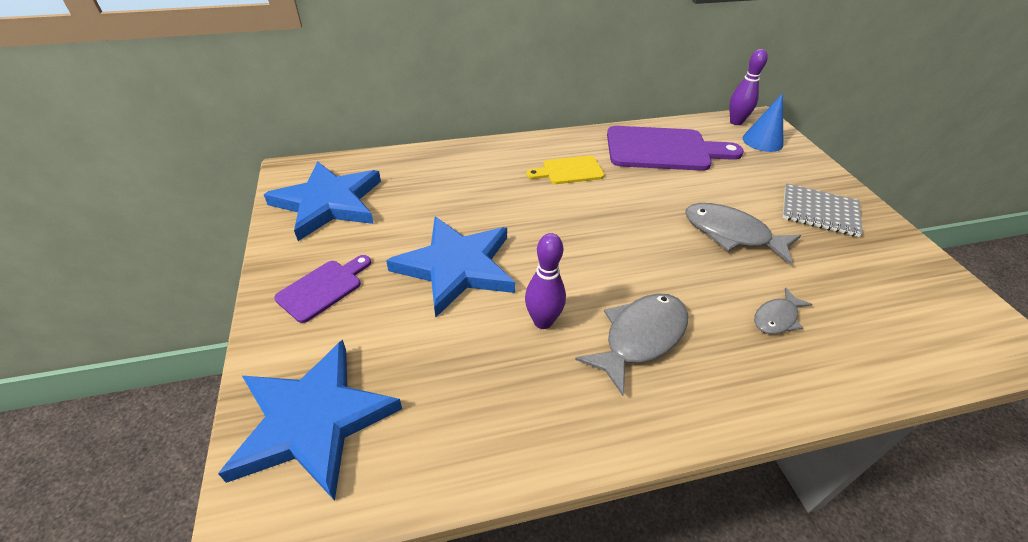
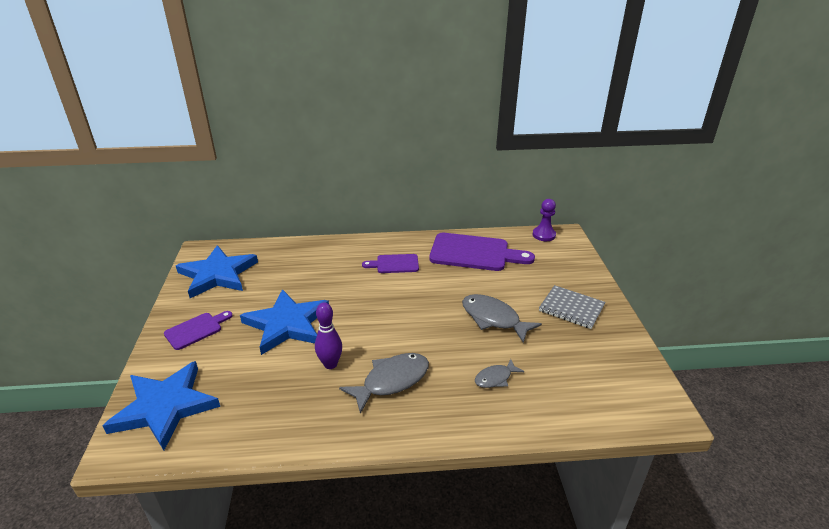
camera: 10 degrees right, 10 degrees down
yellow cutting board [526,156,604,184] -> purple cutting board [362,254,419,273]
purple bowling pin [729,49,768,125] -> purple pawn [532,199,556,241]
blue cone [743,93,784,152] -> none

